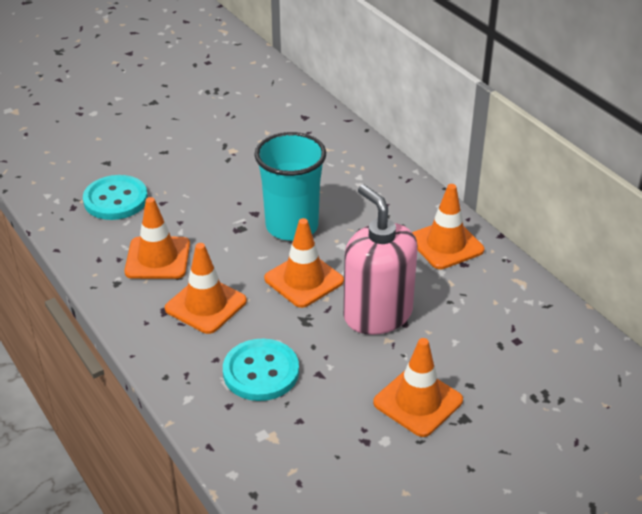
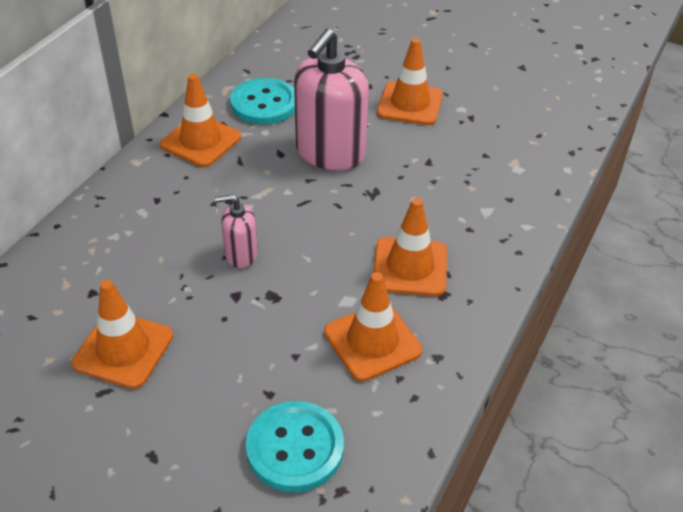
camera: 120 degrees left, 5 degrees up
turquoise button [223,339,299,401] -> turquoise button moved to [230,78,295,125]
turquoise cup [254,132,326,241] -> pink soap dispenser [215,194,258,268]
orange traffic cone [264,218,344,308] -> orange traffic cone moved to [71,280,173,389]

